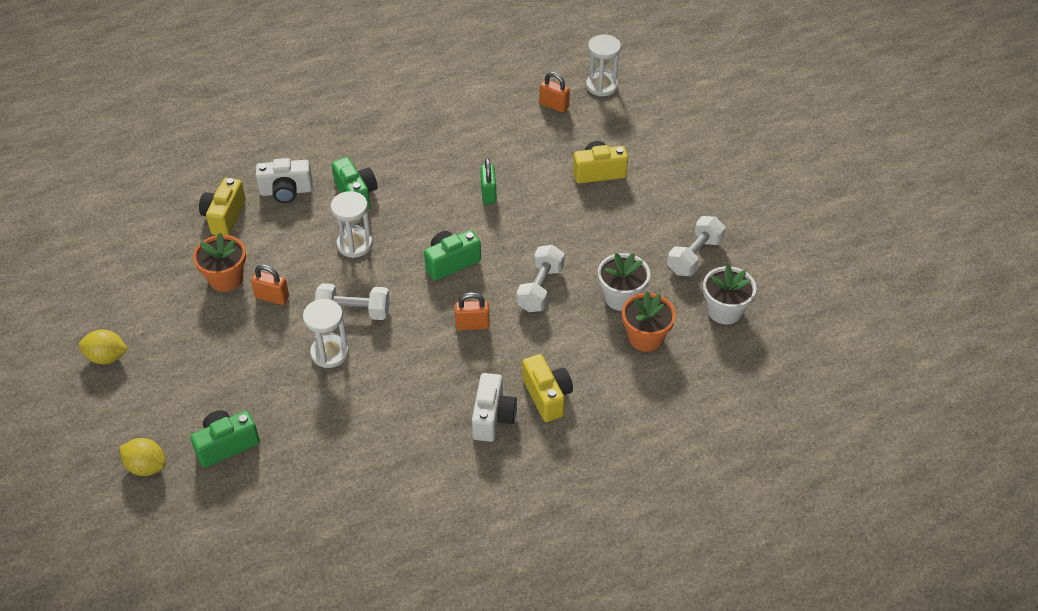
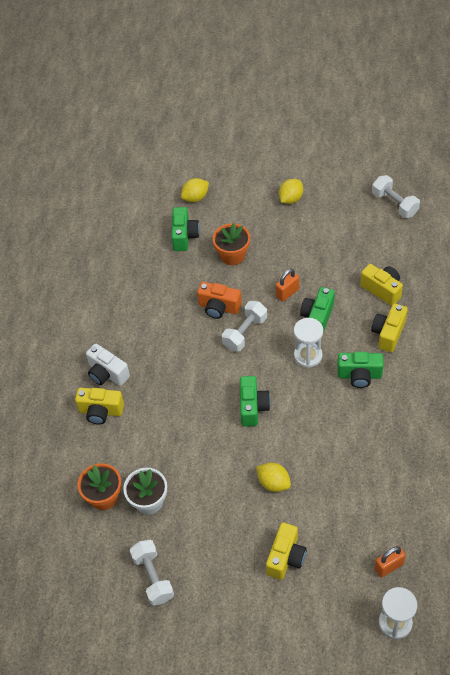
camera: 125 degrees right, 5 degrees up
orange flower pot [193,233,246,292] -> orange flower pot moved to [213,223,250,265]
white camera [256,158,313,203] -> yellow camera [371,303,408,352]
white hourglass [303,299,349,368] -> orange camera [197,282,242,319]
orange padlock [455,292,490,330] -> none
green padlock [480,158,497,204] -> none
white dumbbell [517,245,565,312] -> white dumbbell moved to [372,175,420,218]
white flower pot [703,265,756,324] -> none
none -> yellow lemon [256,463,291,492]
none -> green camera [300,287,335,333]

